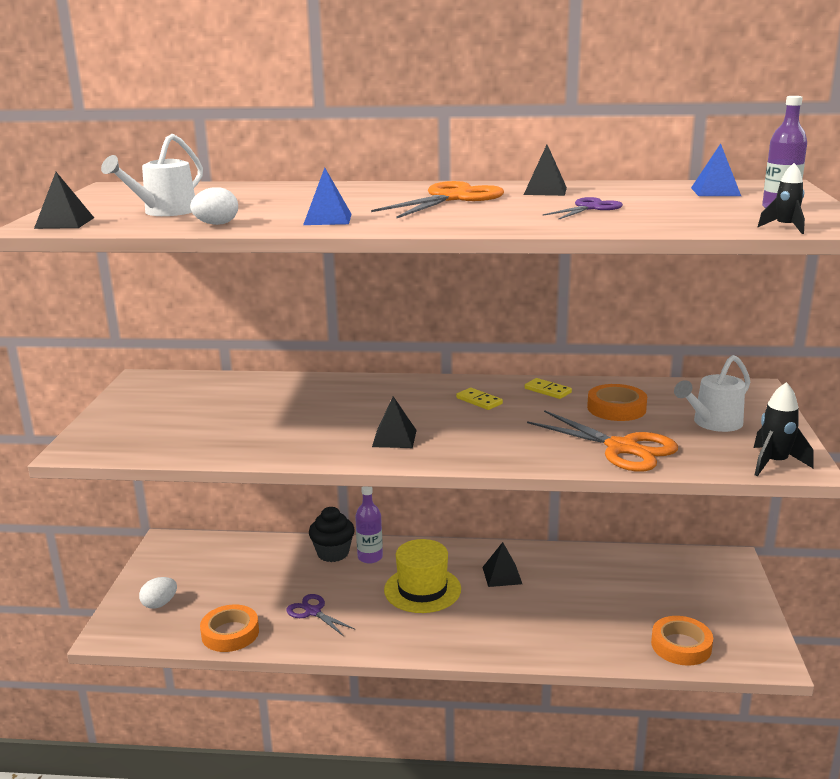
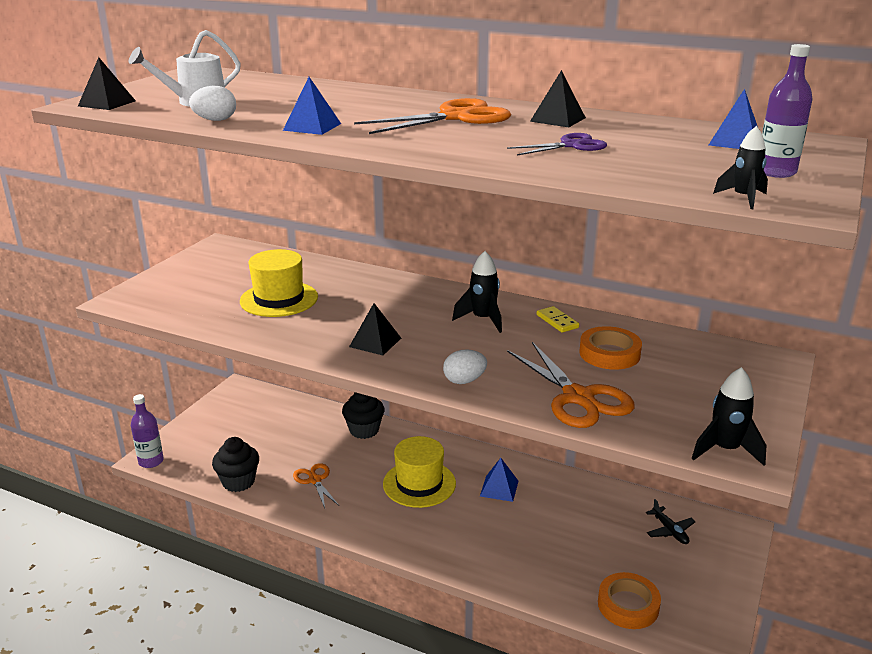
camera: 20 degrees right, 5 degrees up
white egg [139,577,177,609] -> white egg moved to [443,349,487,384]
orange tape [200,604,259,652] -> black cupcake [212,437,259,492]
purple scissors [286,594,355,636] -> orange scissors [293,463,339,508]
purple bottle [355,487,383,564] -> purple bottle moved to [131,394,164,468]
yellow domino [456,388,503,410] -> black rocket [452,251,502,333]
black pyramid [482,542,522,587] -> blue pyramid [480,458,519,502]
white watering can [674,355,750,432] -> none
none -> yellow hat [240,249,318,317]
none -> black plane [646,499,696,544]

